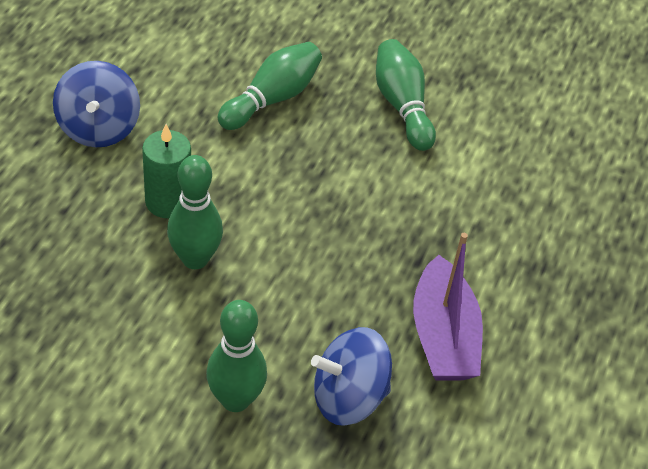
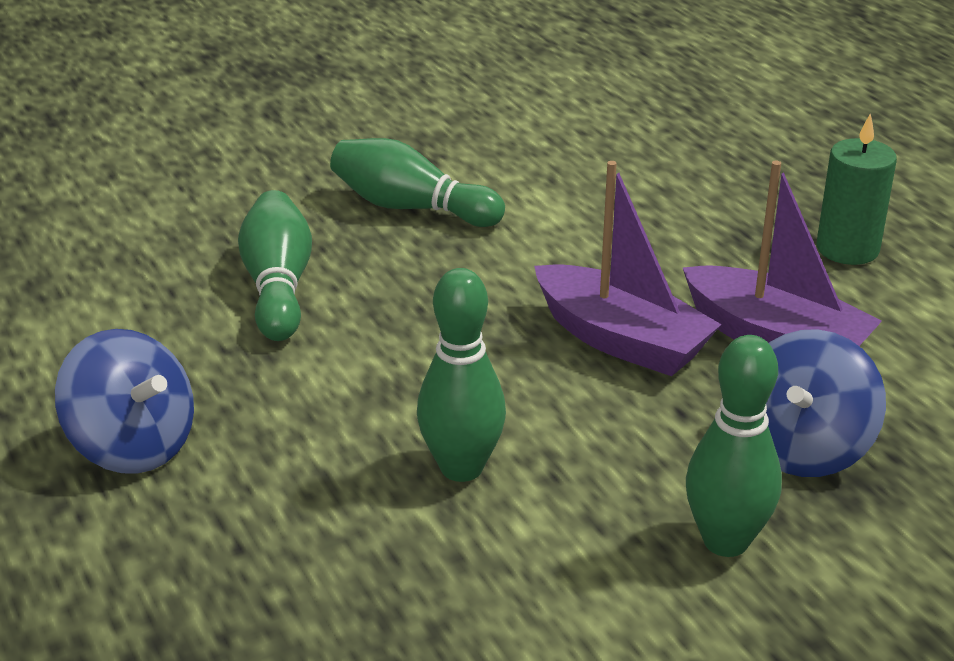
camera: 45 degrees left, 15 degrees down
green candle [142,124,191,218] -> green candle moved to [816,113,897,265]
none -> purple boat [534,161,722,376]

